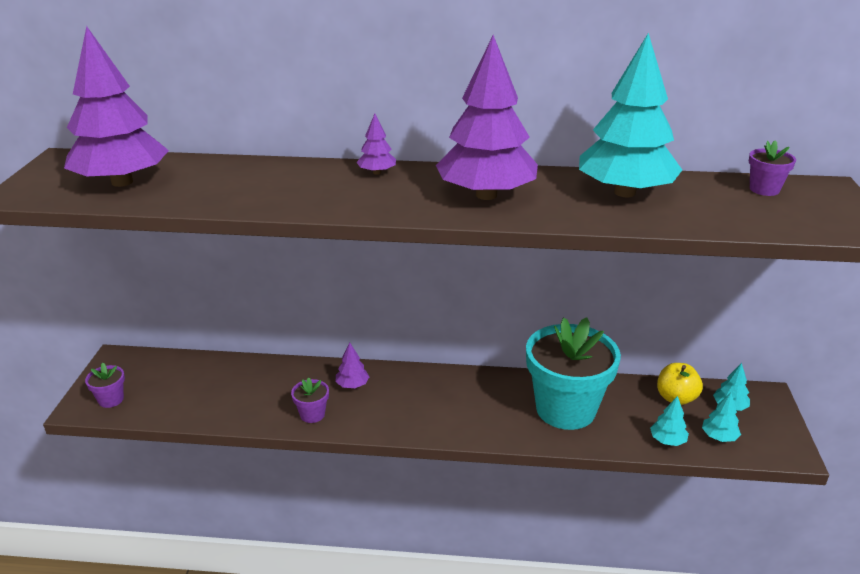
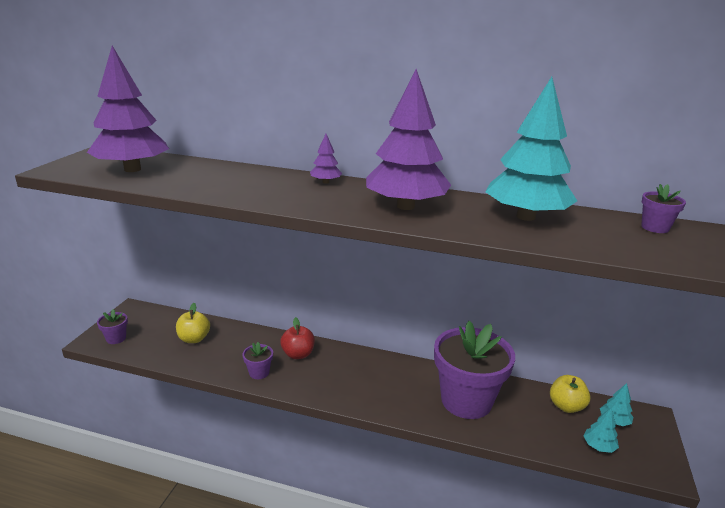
camera: 10 degrees right, 5 degrees down
purple tree [336,343,369,388] -> red apple [280,317,315,359]
turquoise flower pot [526,317,621,430] -> purple flower pot [434,321,515,419]
turquoise tree [650,396,689,446] -> none
none -> yellow apple [176,303,210,343]

